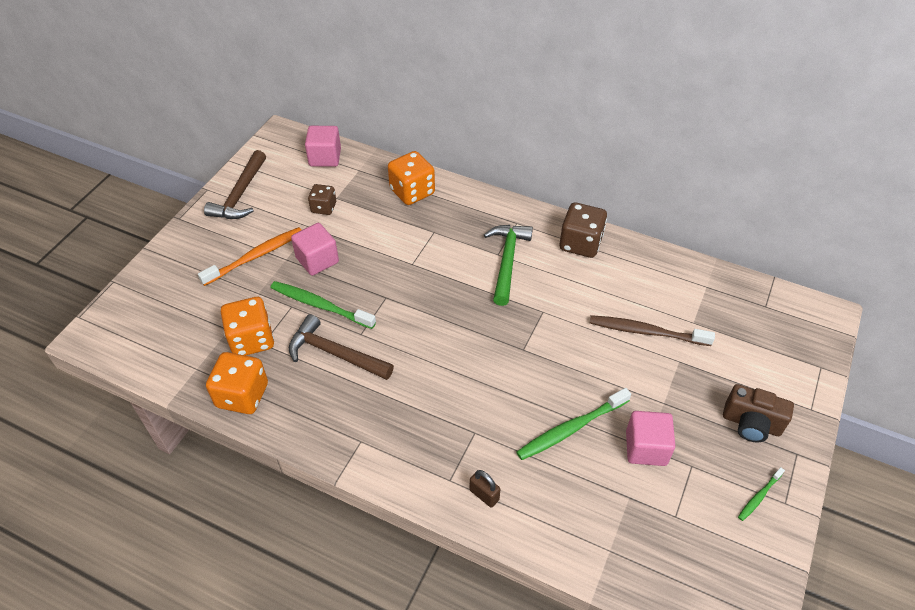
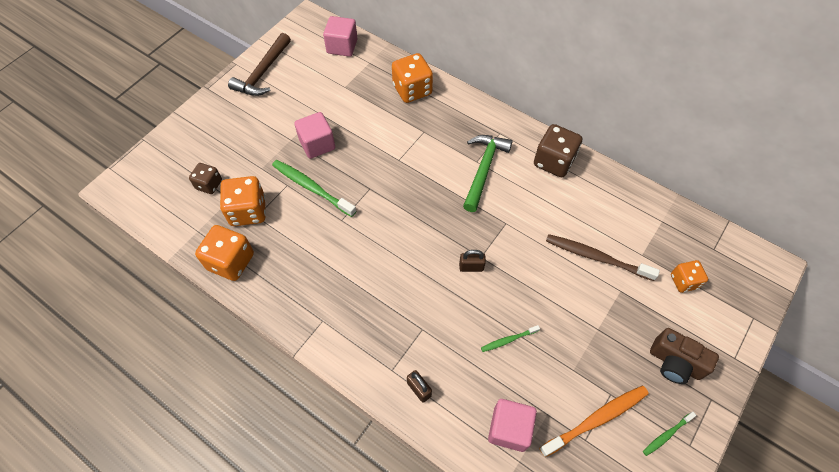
camera: 10 degrees right, 10 degrees up
orange toothbrush [198,227,301,286] -> orange toothbrush moved to [539,385,649,457]
brown hammer [289,314,394,380] -> none
brown dice [308,184,336,215] -> brown dice moved to [189,163,222,194]
green toothbrush [516,388,631,460] -> green toothbrush [481,325,540,352], size x0.52
pink cube [626,411,676,466] -> pink cube moved to [488,399,537,452]
none -> brown padlock [459,250,486,272]
none -> orange dice [671,260,708,293]

